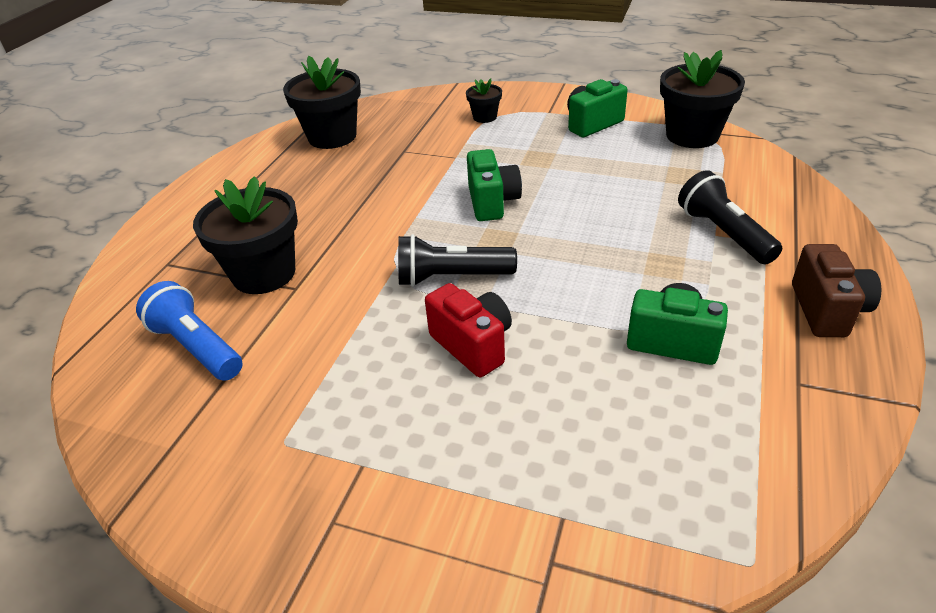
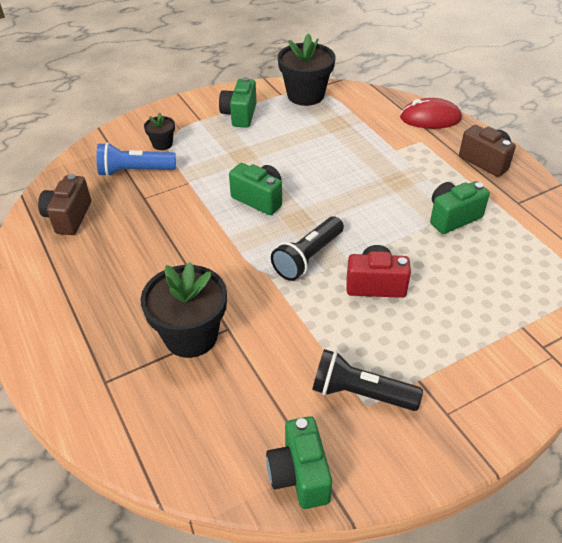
camera: 50 degrees left, 5 degrees up
blue flashlight [136,281,243,381] -> blue flashlight moved to [96,142,176,177]
black flower pot [283,56,361,149] -> brown camera [38,174,91,235]
black flashlight [678,170,782,264] -> black flashlight moved to [312,349,423,411]
none -> green camera [266,416,332,509]
none -> red mouse [400,98,462,129]

